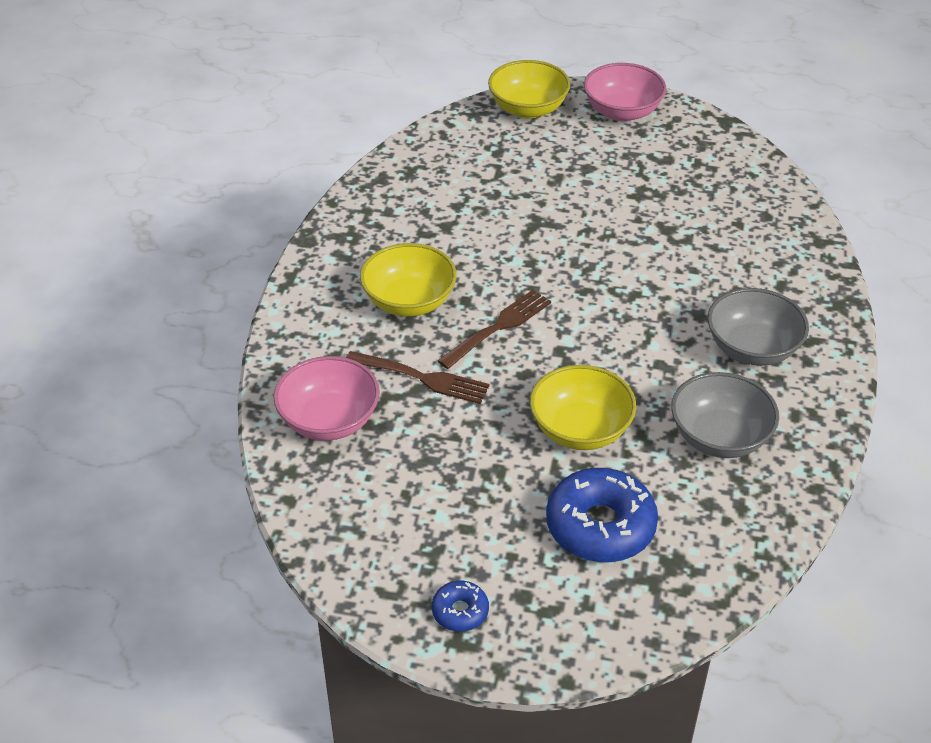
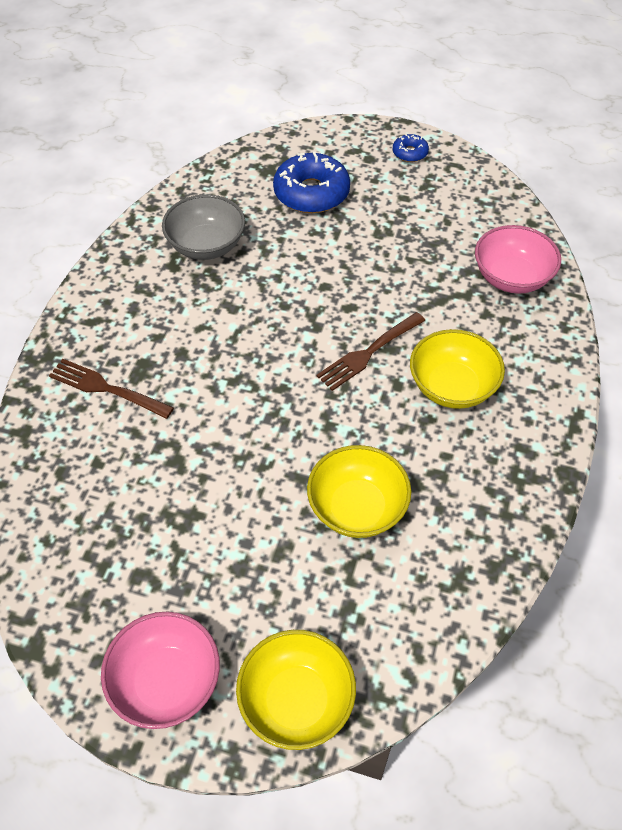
camera: 175 degrees left, 10 degrees up
brown fork [346,351,490,404] -> brown fork moved to [49,359,174,419]
yellow bowl [530,365,636,450] -> yellow bowl moved to [307,445,411,538]
grey bowl [708,288,809,366] -> none

